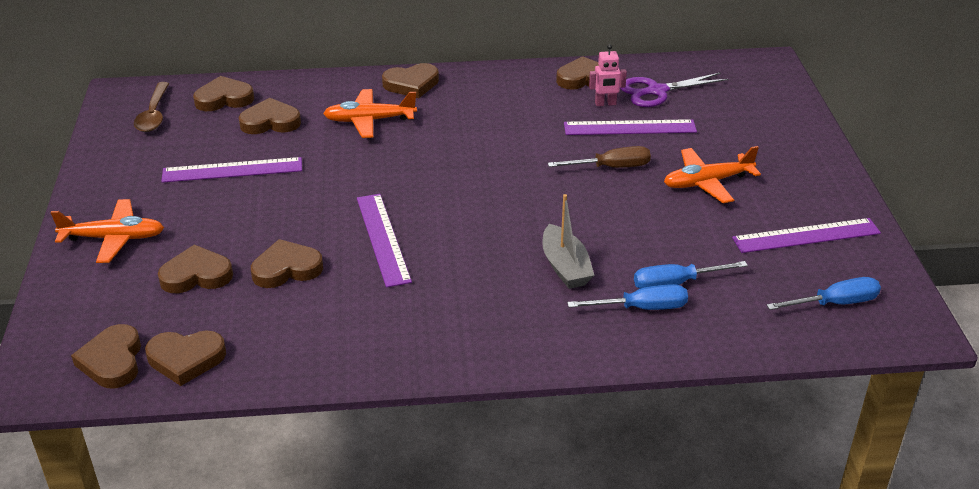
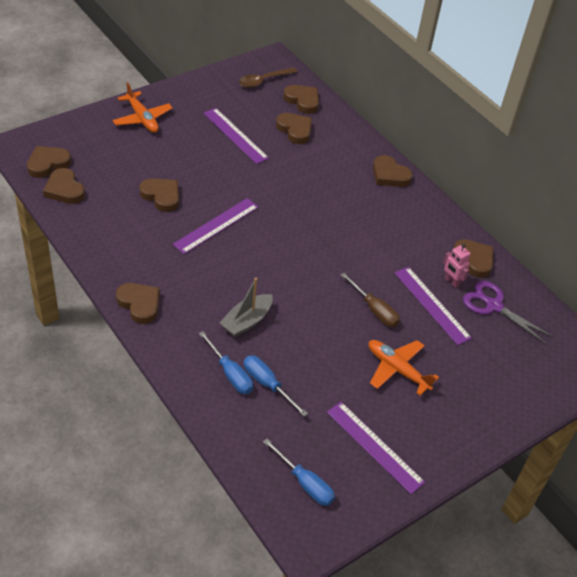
camera: 55 degrees right, 10 degrees up
brown heart [158,245,233,293] -> brown heart moved to [116,283,160,324]
orange plane [323,89,417,138] -> none

